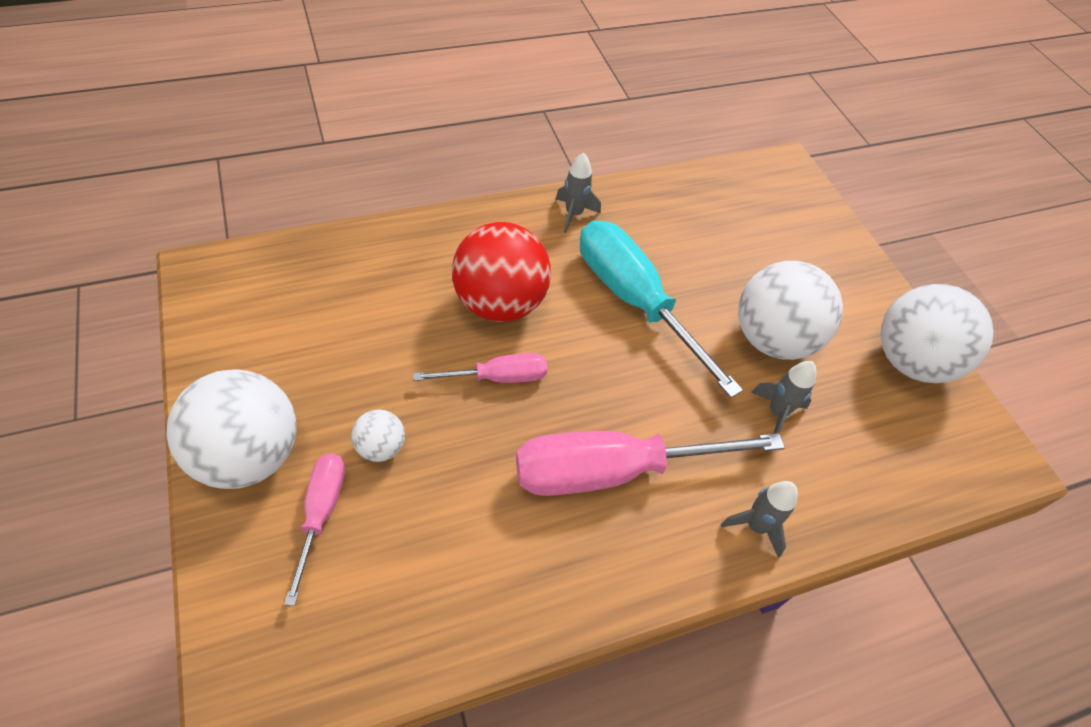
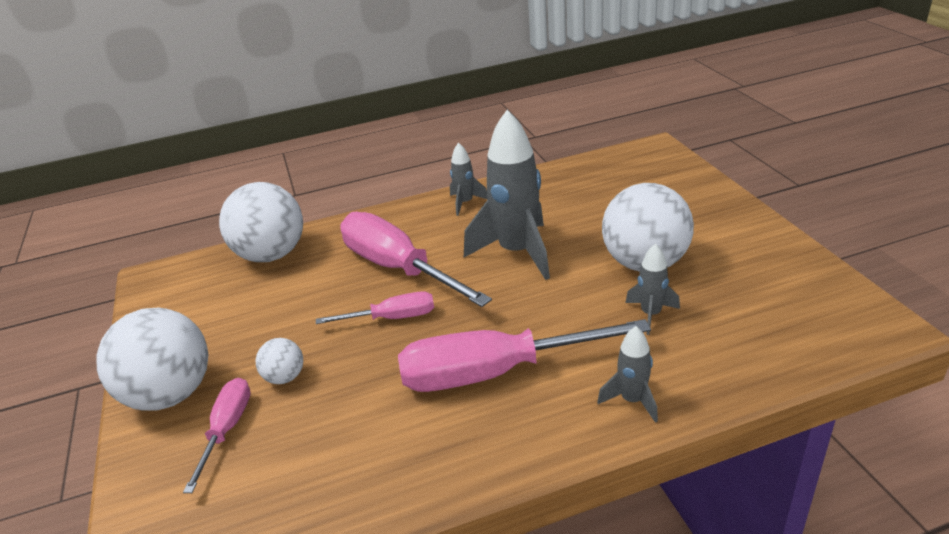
camera: 10 degrees right, 20 degrees down
red ball [452,222,551,322] -> pink screwdriver [340,212,492,307]
turquoise screwdriver [580,220,743,398] -> grey rocket [464,110,550,280]
white ball [881,284,994,383] -> white ball moved to [219,182,303,262]

